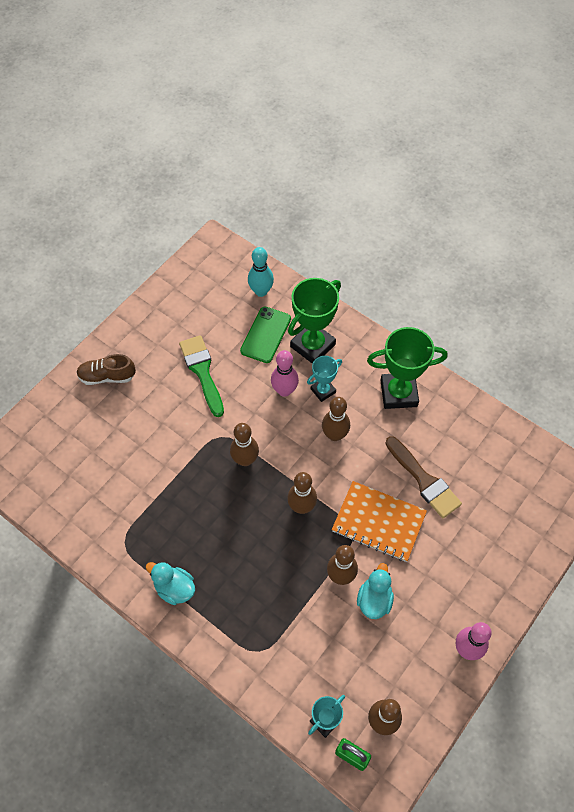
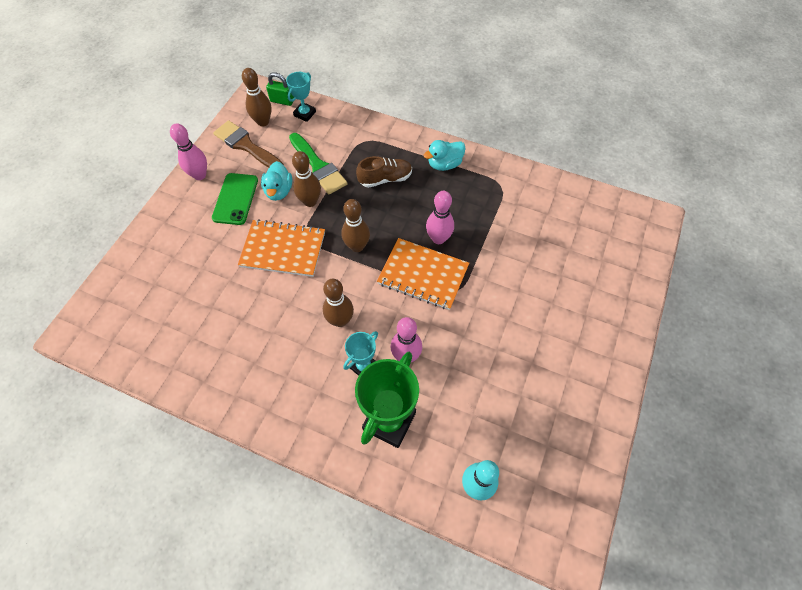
camera: 165 degrees right, 0 degrees up
brown shoe [77,354,136,385] -> brown shoe moved to [356,156,412,188]
turquoise duck [146,562,195,605] -> turquoise duck turned 135 degrees clockwise [424,140,466,171]
green brush [179,335,224,417] -> green brush moved to [289,133,348,194]
brown bowling pin [230,423,259,466] -> orange notebook [377,238,469,310]
green phone [240,307,291,363] -> green phone moved to [212,173,258,225]
green trophy [367,327,448,409] -> none
brown brush [385,436,462,518] -> brown brush moved to [213,120,284,168]
none -> pink bowling pin [426,191,454,244]

